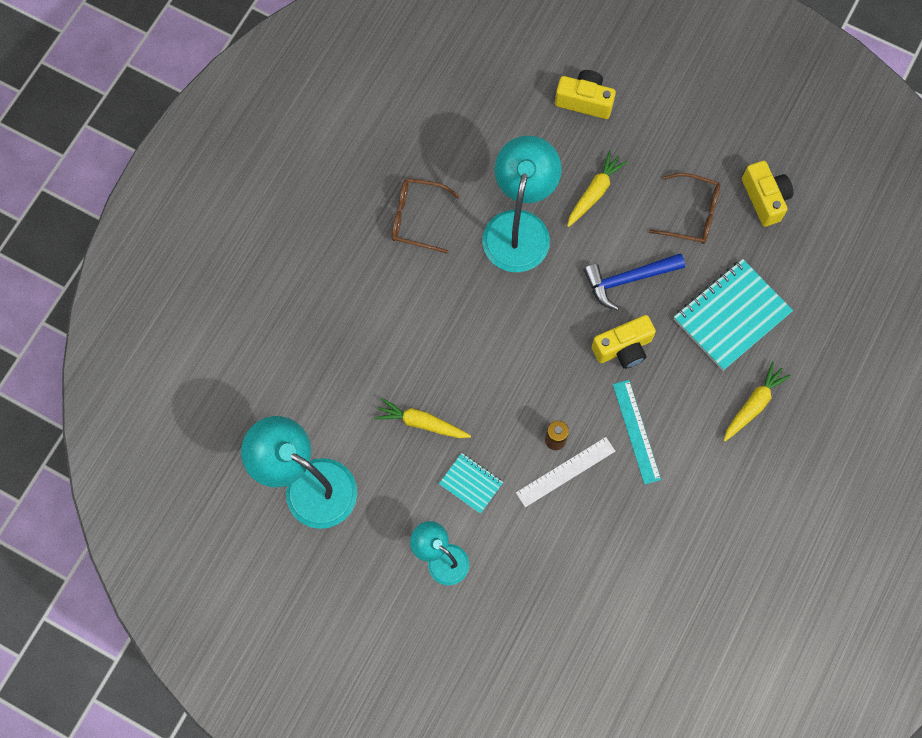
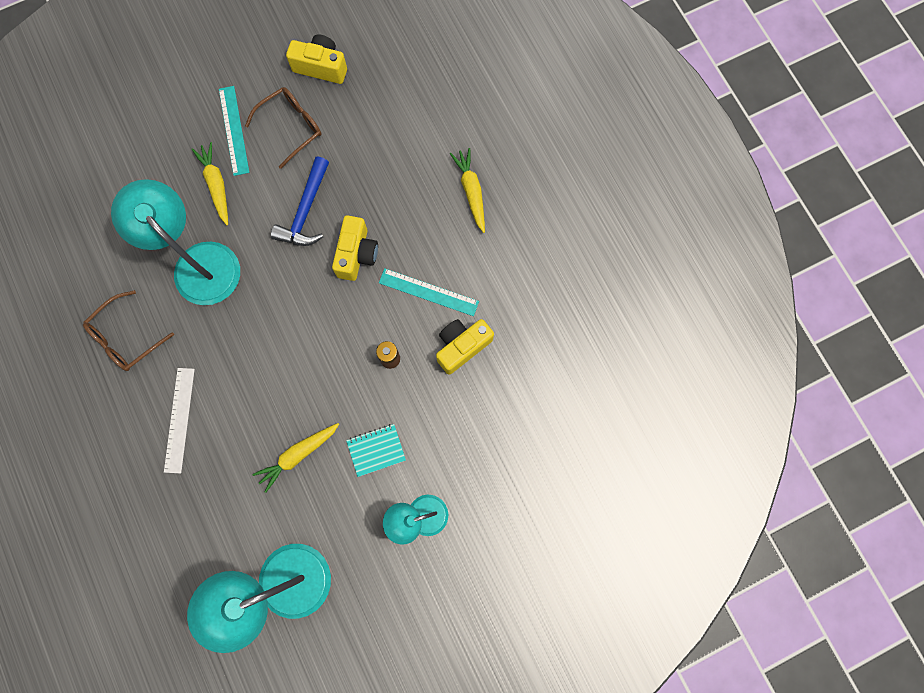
camera: 55 degrees left, 5 degrees up
white ruler [516,437,615,507] -> white ruler moved to [164,368,195,474]
yellow camera [555,70,616,119] -> yellow camera moved to [436,319,494,375]
turquoise notebook [674,259,793,371] -> none
none -> turquoise ruler [219,86,249,176]

